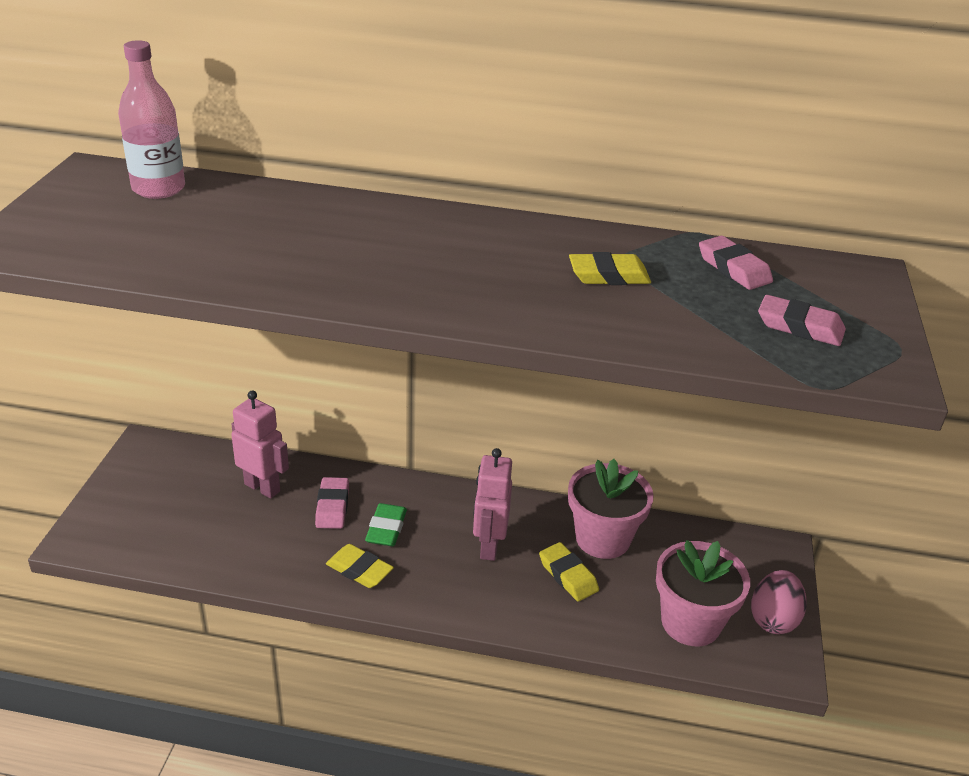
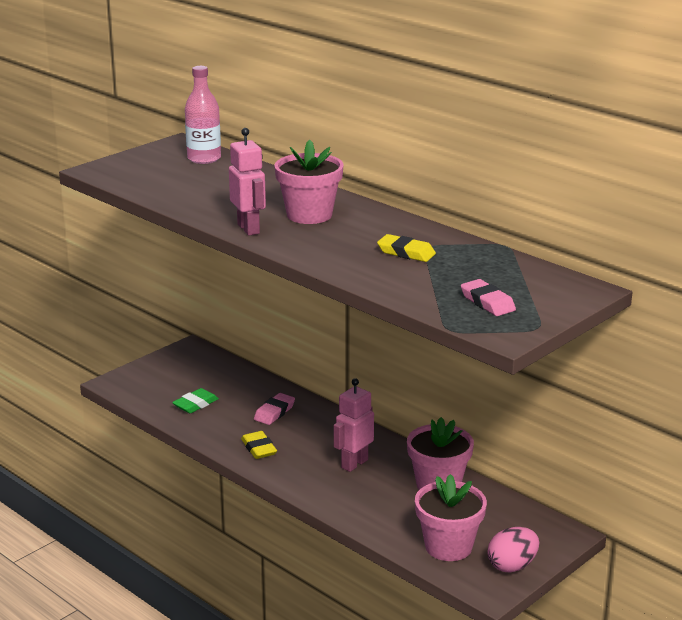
camera: 35 degrees right, 10 degrees down
pink robot [231,390,289,499] -> pink robot moved to [229,128,266,236]
green eraser [365,503,407,546] -> green eraser moved to [172,388,219,413]
yellow eraser [539,542,599,601] -> none
pink eraser [699,236,773,290] -> none
none -> pink flower pot [274,140,344,224]

